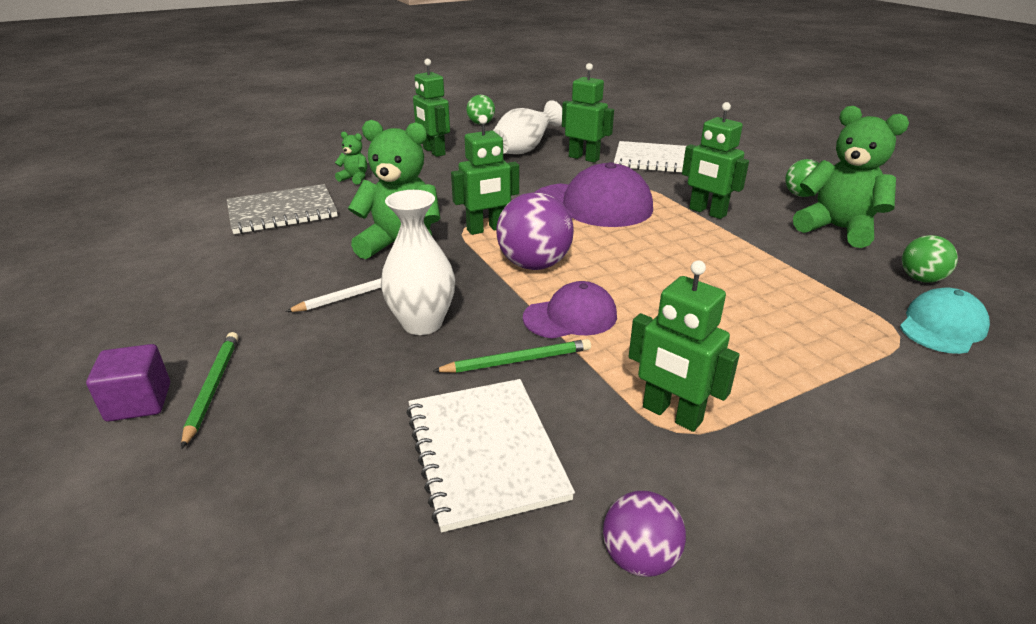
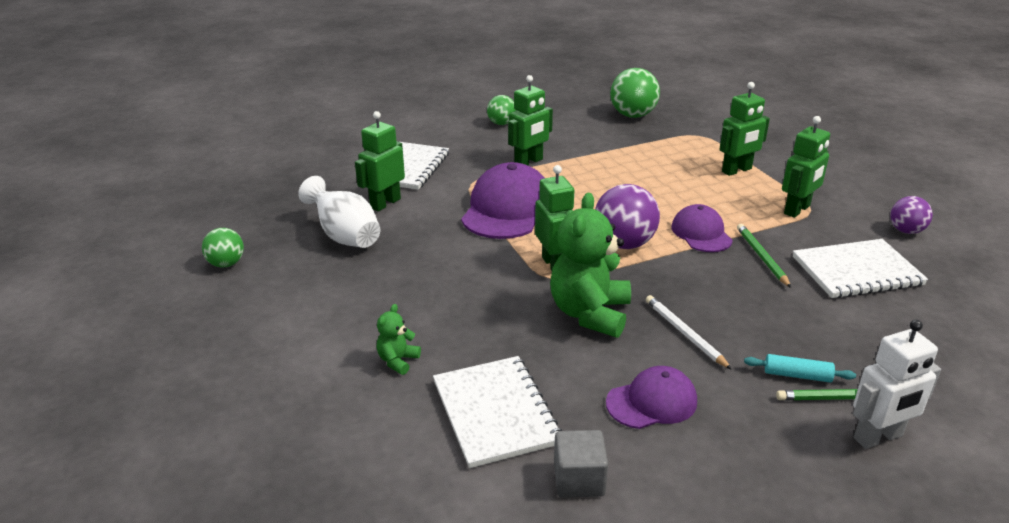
camera: 85 degrees left, 0 degrees up
purple cube [86,344,170,422] -> white robot [853,320,941,449]
grey notebook [227,184,338,234] -> white notebook [433,356,562,468]
white vase [381,190,455,335] -> none
green robot [413,59,450,157] -> green robot moved to [719,82,770,176]
green teddy bear [793,106,909,248] -> none
turquoise cap [900,287,990,354] -> none
green ball [902,235,958,282] -> green ball [610,68,660,118], size x1.67
none -> grey cube [554,430,608,498]
none -> purple cap [606,366,697,429]
none -> turquoise rolling pin [744,354,856,383]

